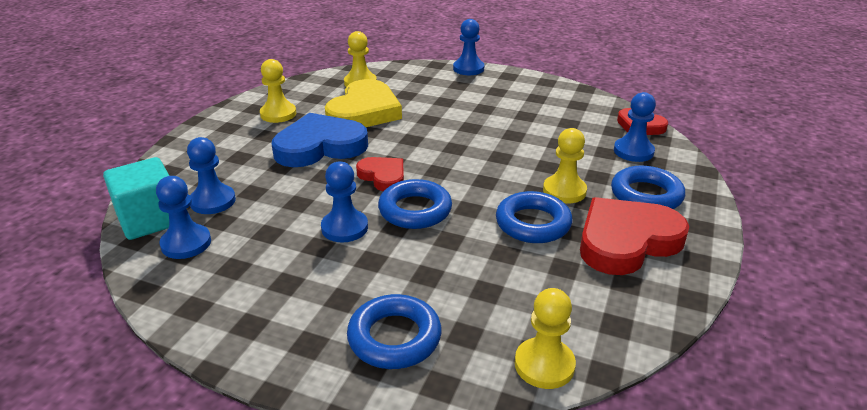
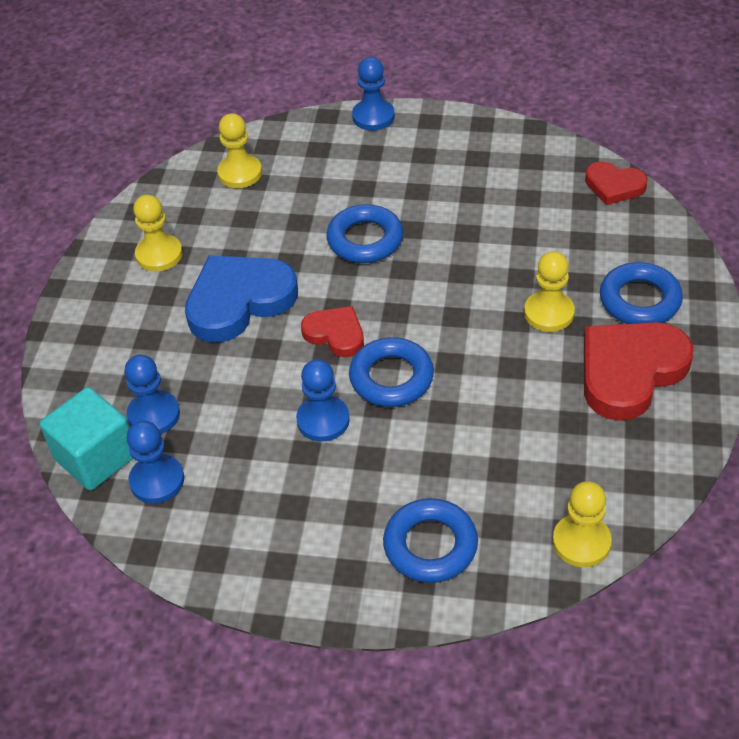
camera: 10 degrees left, 15 degrees up
yellow heart [325,79,402,127] -> none
blue ring [496,191,573,243] -> blue ring moved to [326,204,403,263]
blue pawn [614,92,656,162] -> none

